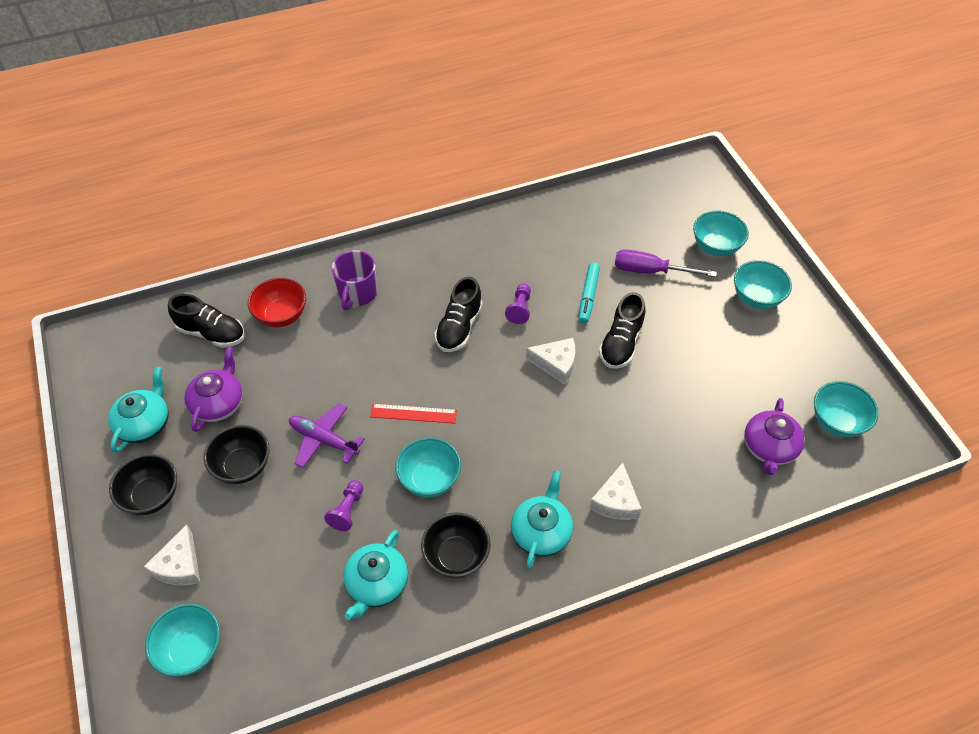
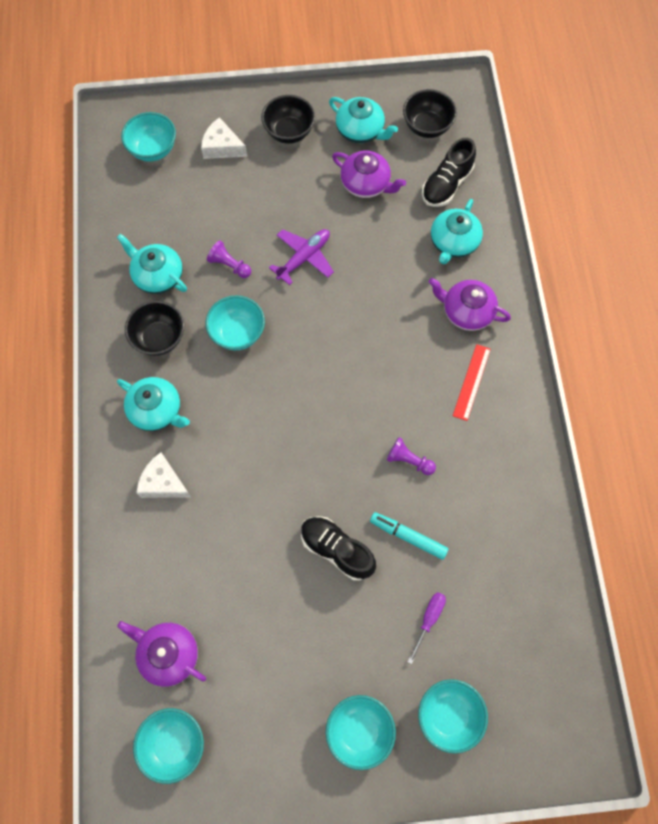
camera: 105 degrees right, 15 degrees up
black bowl [204,425,270,484] -> black bowl moved to [403,89,457,138]
red bowl [248,278,306,327] -> turquoise teapot [431,199,483,264]
purple mug [332,250,378,310] -> purple teapot [429,278,511,331]
red ruler [370,404,457,424] -> red ruler moved to [453,344,491,421]
black shoe [435,277,483,352] -> none
white cheese [526,338,575,384] -> none
purple screwdriver [615,249,717,277] -> purple screwdriver [408,592,446,664], size x0.63

